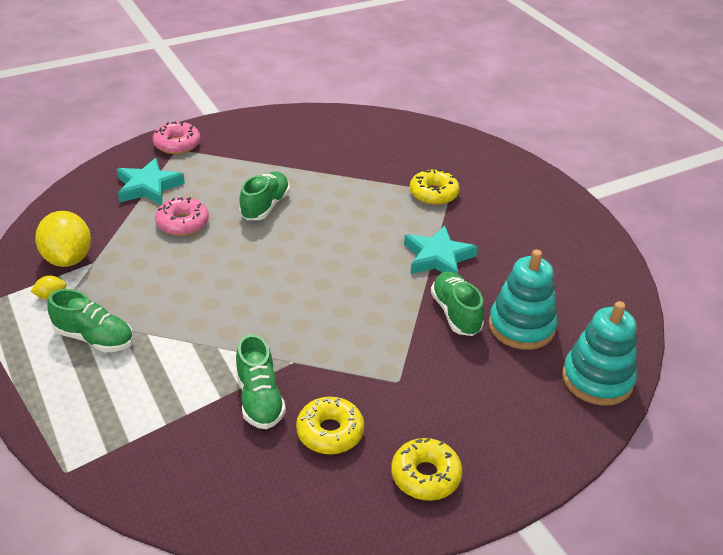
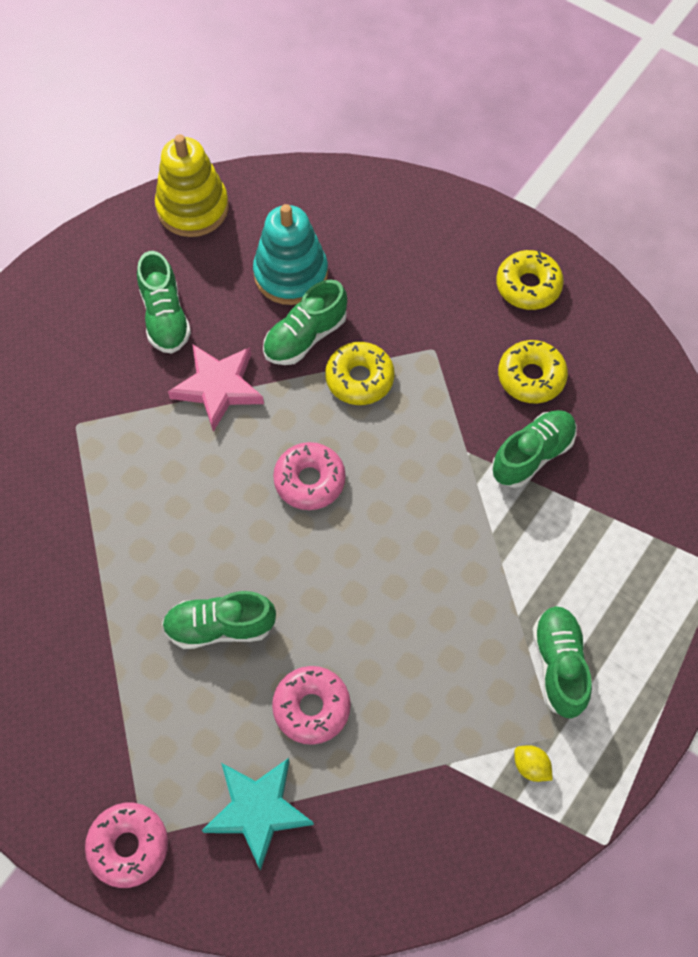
camera: 115 degrees left, 25 degrees up
yellow lemon [35,211,91,267] -> none
turquoise star [404,225,478,274] -> pink star [168,344,264,432]
yellow donut [410,169,460,205] -> yellow donut moved to [325,342,395,405]
turquoise stacking toy [562,301,637,406] -> none
none -> green shoe [137,251,191,354]
none -> yellow stacking toy [155,134,229,237]
none -> pink donut [273,442,346,510]

